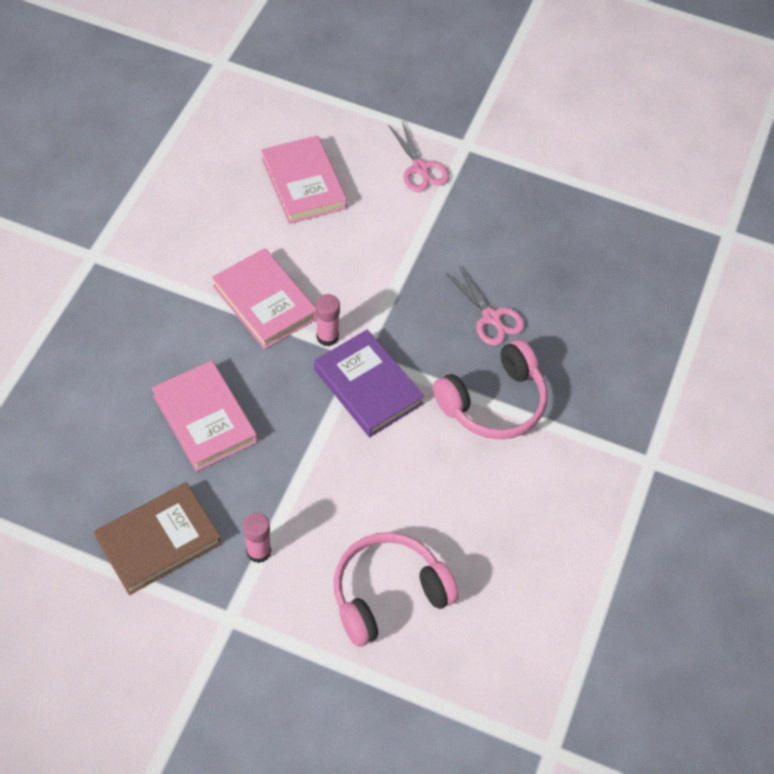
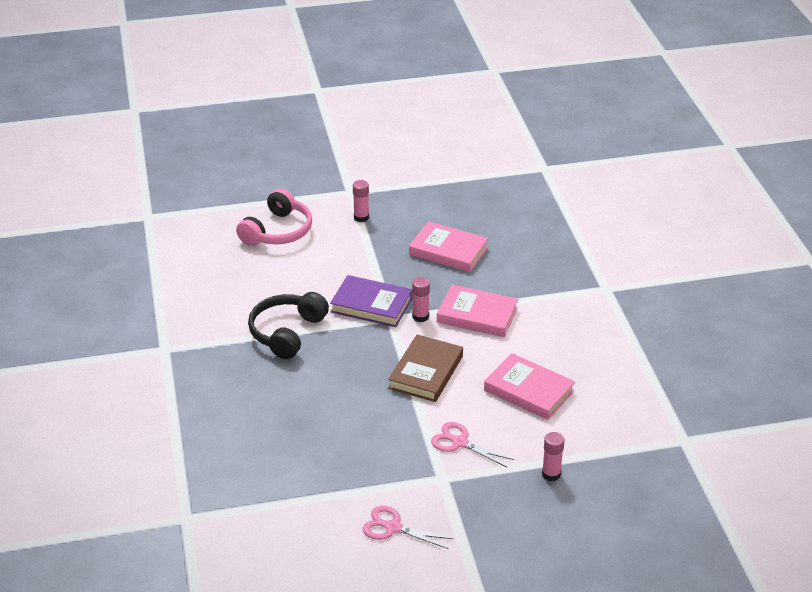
camera: 150 degrees right, 20 degrees down
brown book [94,482,222,595] -> brown book moved to [388,335,463,402]
pink headphones [433,339,548,440] -> black headphones [248,292,329,359]
pink scissors [446,266,525,346] -> pink scissors moved to [363,506,453,549]
none -> pink glue stick [542,432,565,481]

